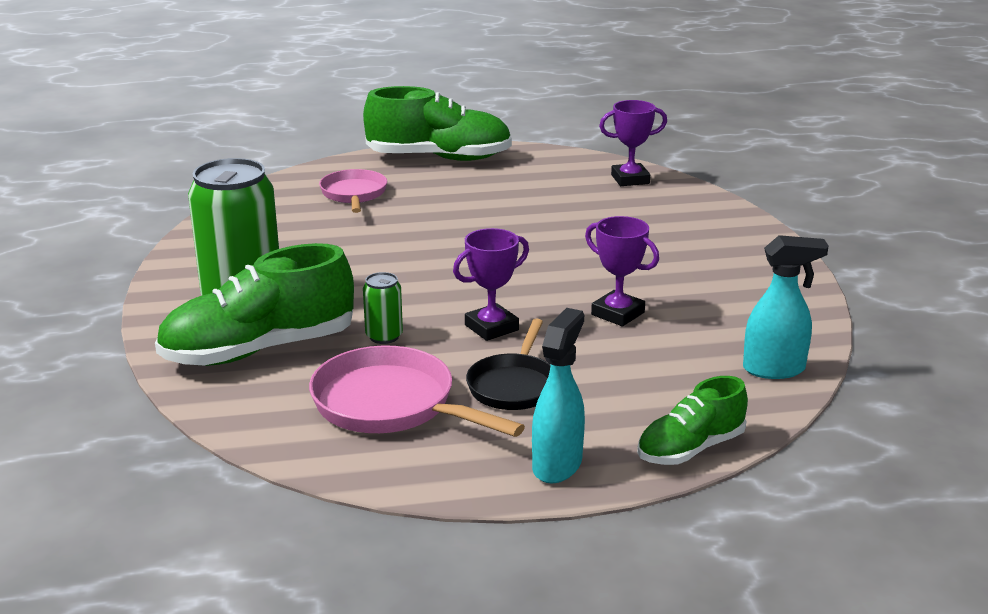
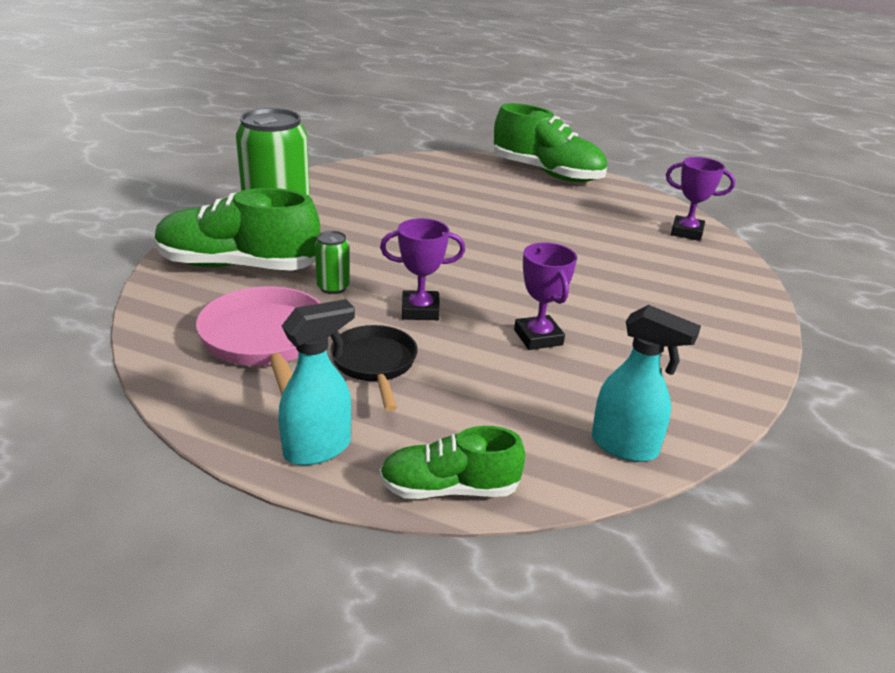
camera: 30 degrees right, 5 degrees up
pink pan [319,169,387,213] -> none
black pan [466,319,551,410] -> black pan turned 120 degrees clockwise [330,325,418,411]

